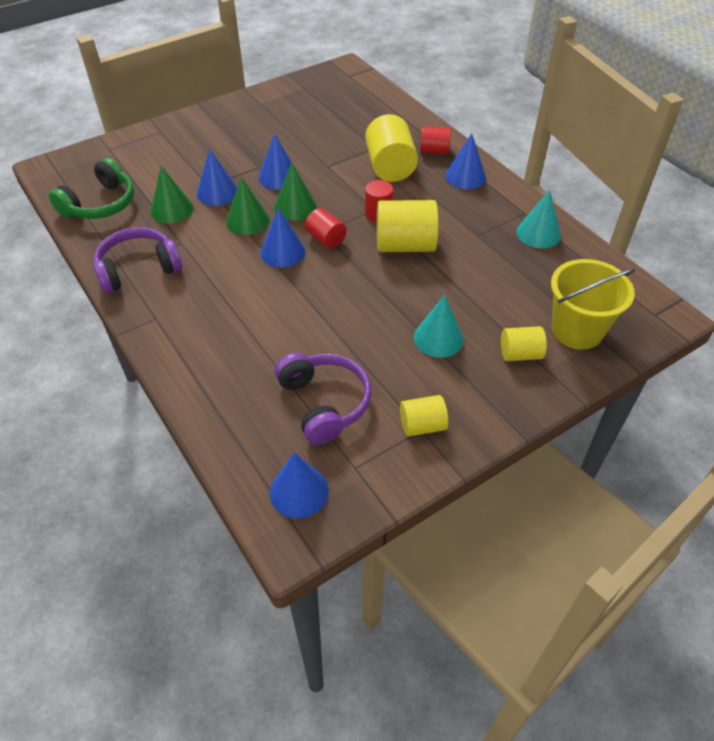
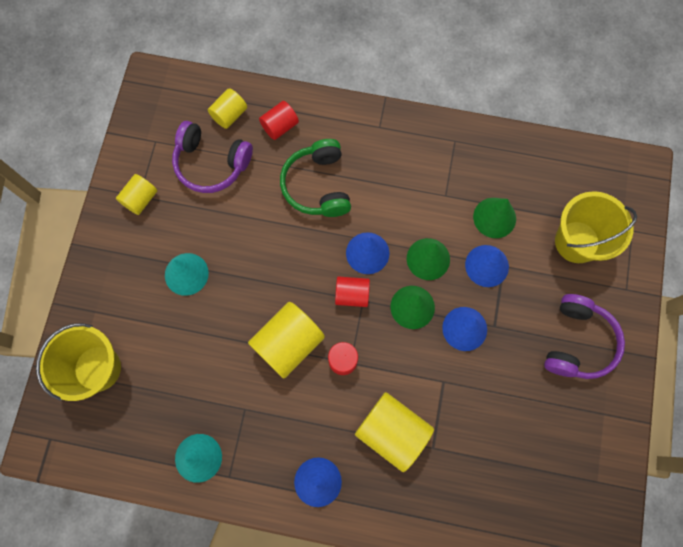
camera: 135 degrees right, 25 degrees up
green headphones [49,158,134,219] -> green headphones moved to [280,139,351,217]
purple headphones [93,227,182,293] -> purple headphones moved to [544,294,625,379]
blue cone [269,452,329,518] -> none
red cylinder [420,127,451,154] -> red cylinder moved to [259,101,299,140]
yellow cylinder [501,326,547,361] -> yellow cylinder moved to [208,88,247,129]
none -> yellow bucket [555,191,637,263]

